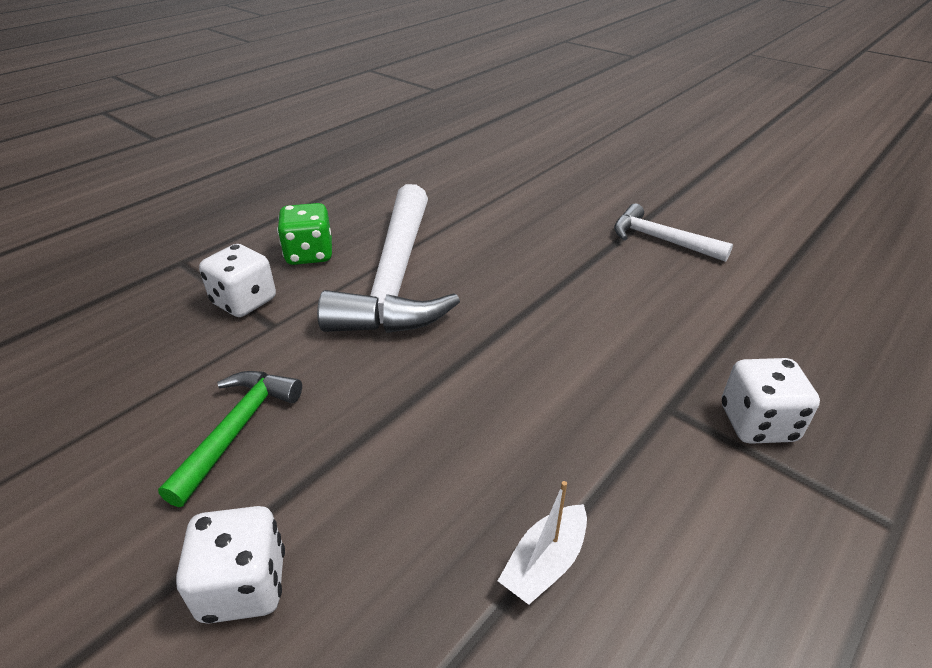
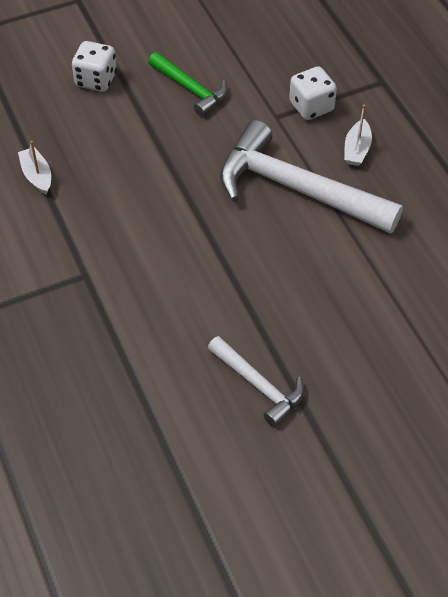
camera: 115 degrees right, 15 degrees up
green dice [277,203,332,265] -> white boat [344,105,372,166]
white hammer [614,204,733,262] -> white hammer turned 75 degrees clockwise [208,336,304,427]
white dice [722,358,820,444] -> none

